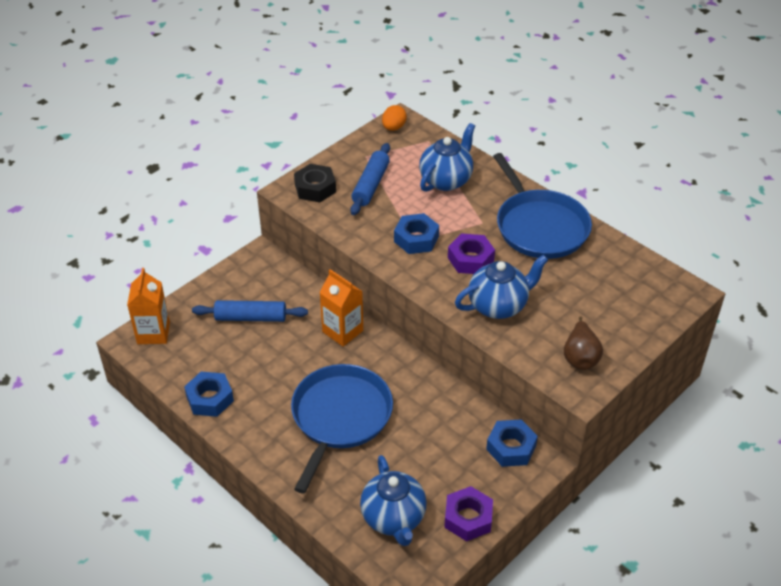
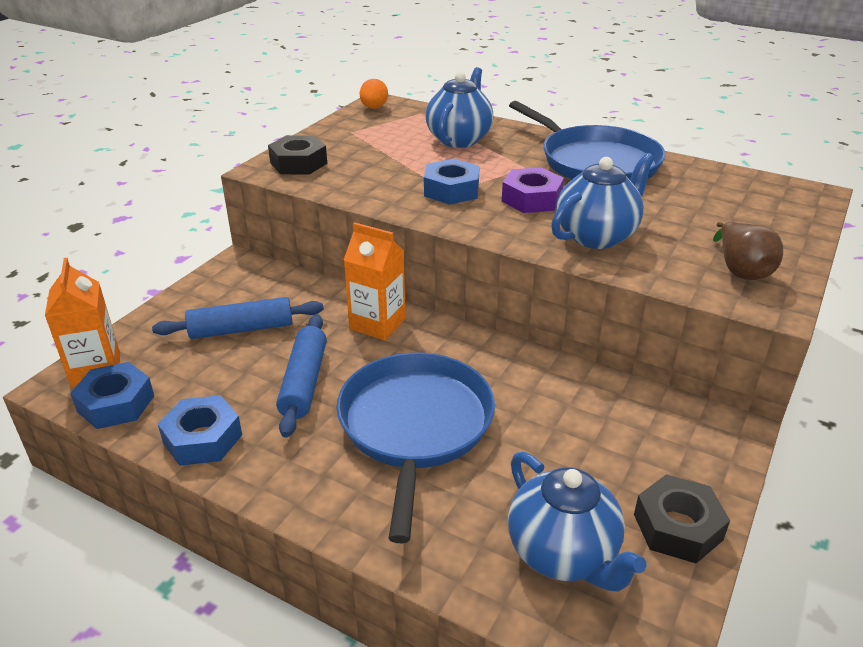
camera: 15 degrees left, 10 degrees down
blue rolling pin [350,143,390,215] -> blue rolling pin moved to [276,314,327,438]
purple nut [444,486,493,541] -> black nut [634,475,730,563]
blue nut [486,419,538,467] -> blue nut moved to [70,362,154,429]

